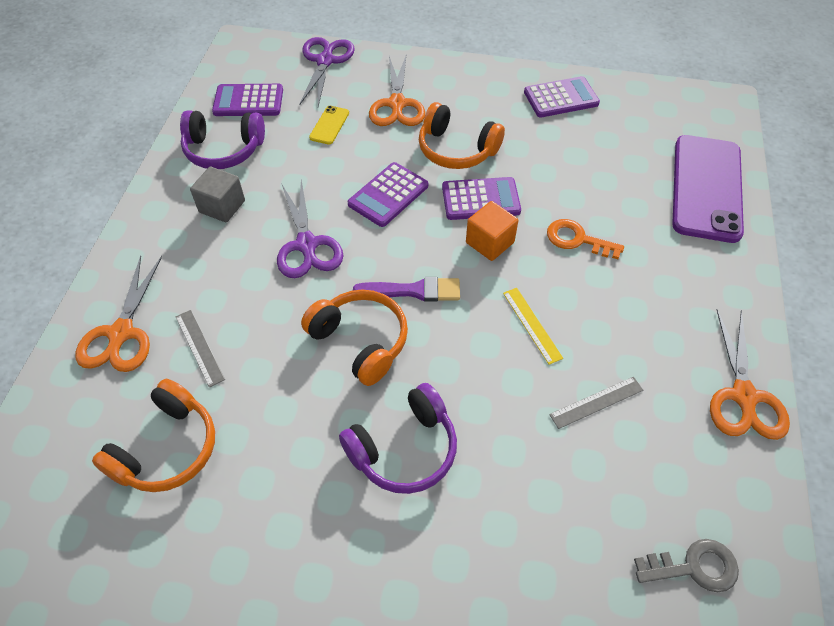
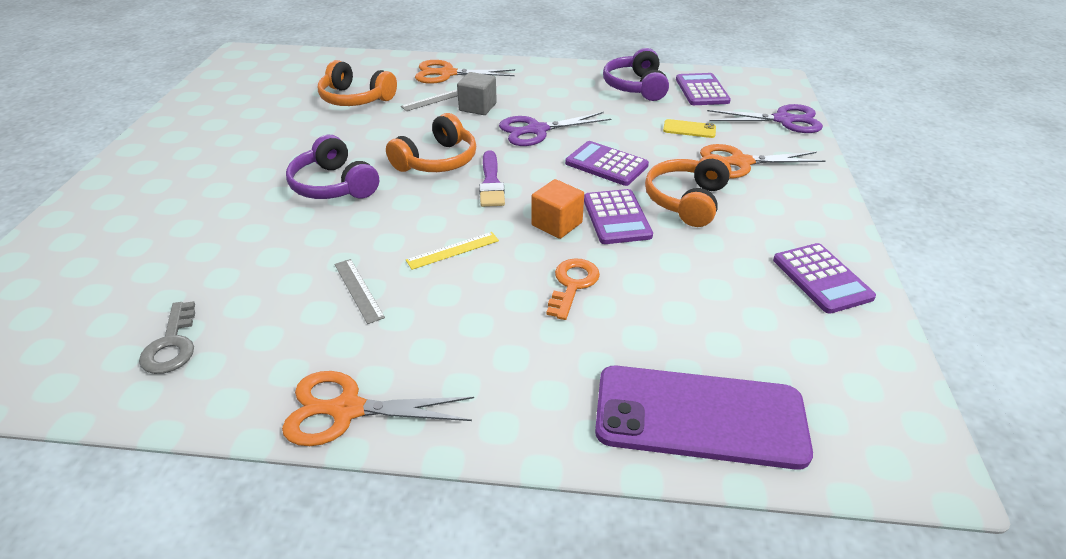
camera: 85 degrees right, 15 degrees down
grey cube [190,167,245,222] -> grey cube moved to [457,72,497,115]

